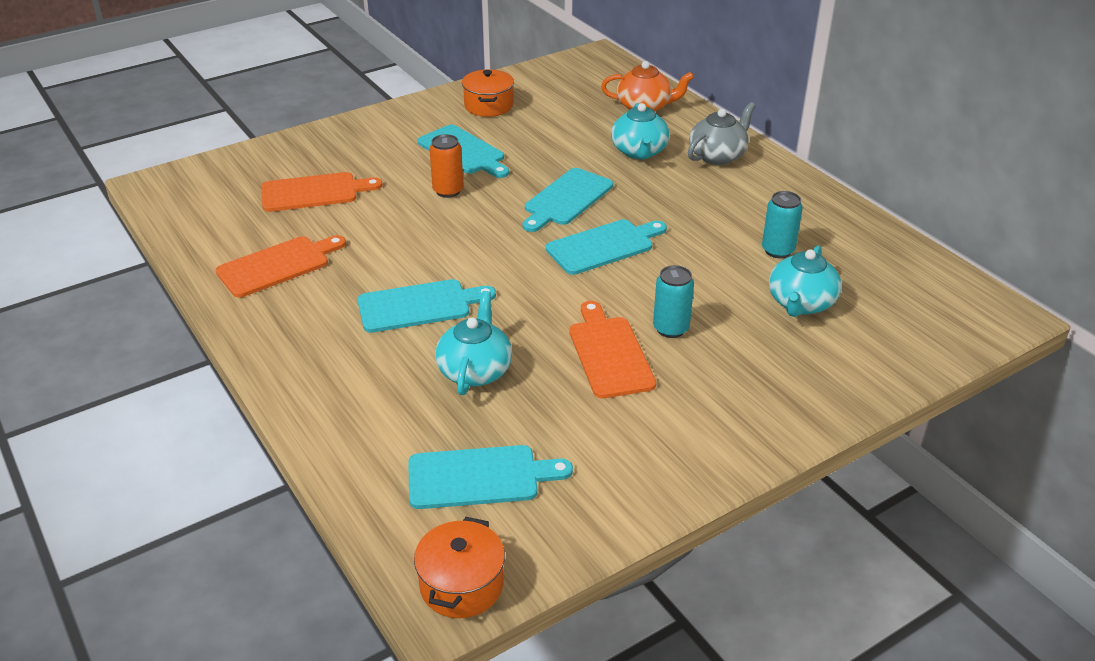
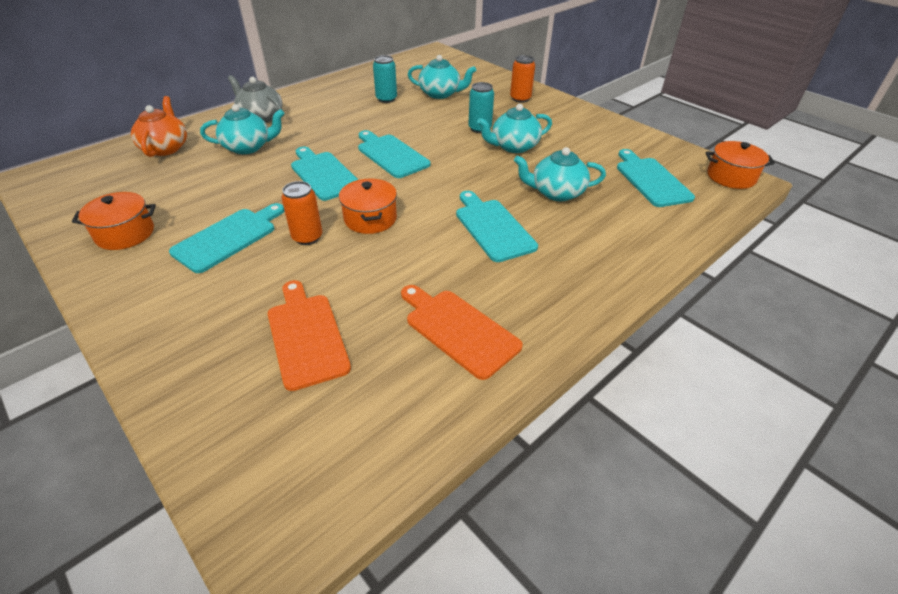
camera: 100 degrees left, 5 degrees up
turquoise cutting board [523,168,613,232] -> turquoise cutting board turned 150 degrees counterclockwise [291,147,358,201]
orange cutting board [569,301,656,398] -> turquoise teapot [477,104,552,153]
none -> orange pot [339,178,397,234]
none -> orange can [510,55,535,103]

